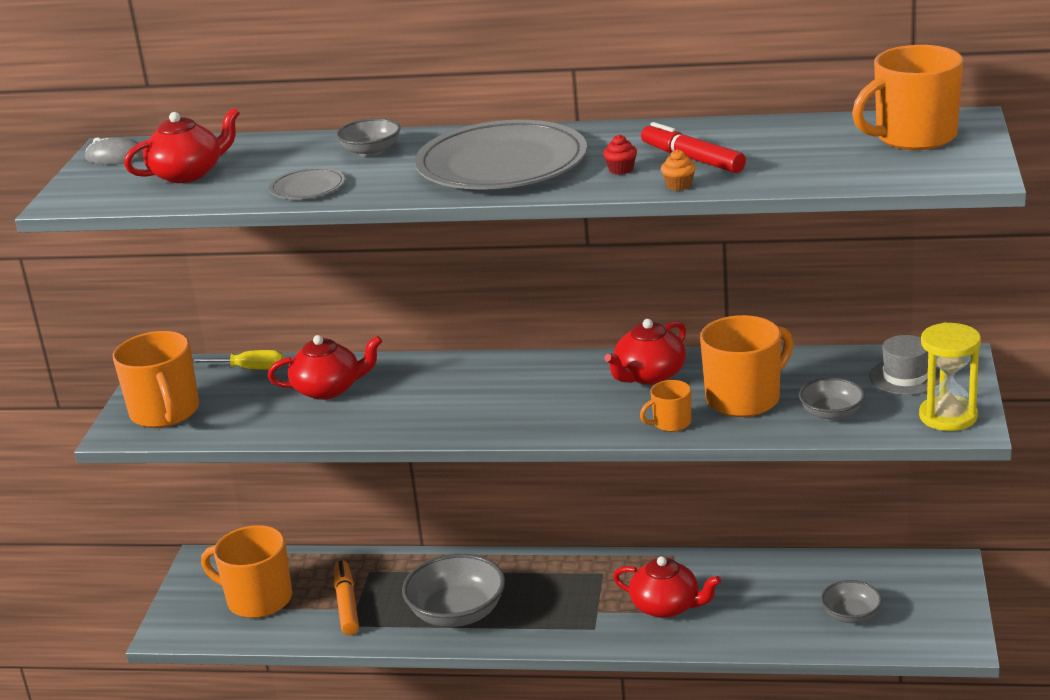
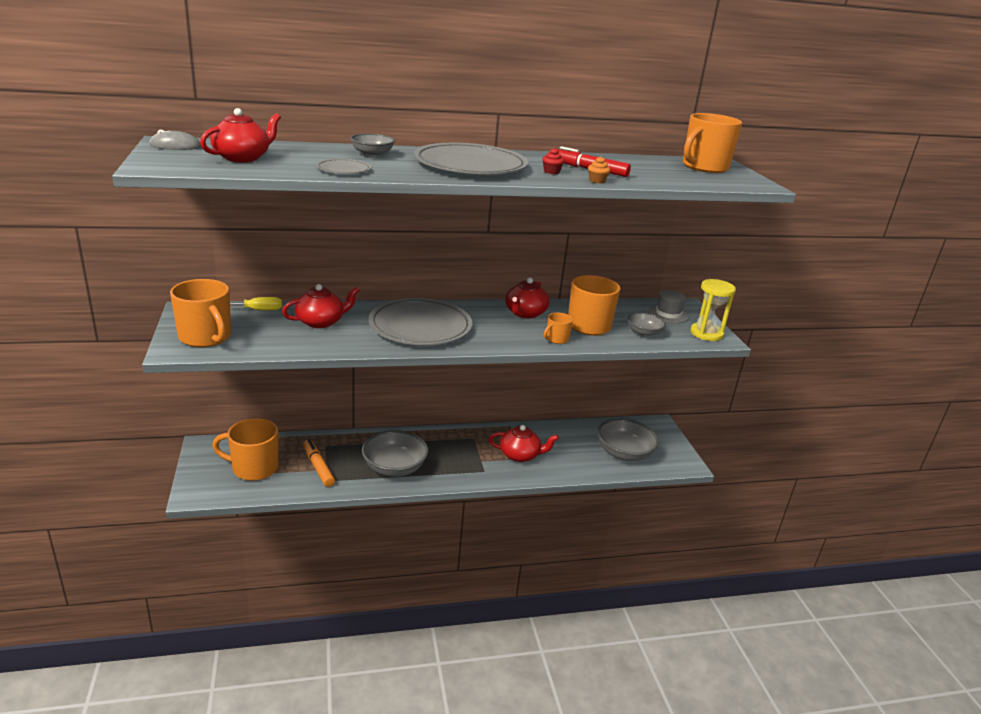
camera: 25 degrees left, 0 degrees up
grey bowl [821,580,882,623] -> grey bowl [597,419,659,461], size x1.78
none -> grey plate [369,298,472,345]

